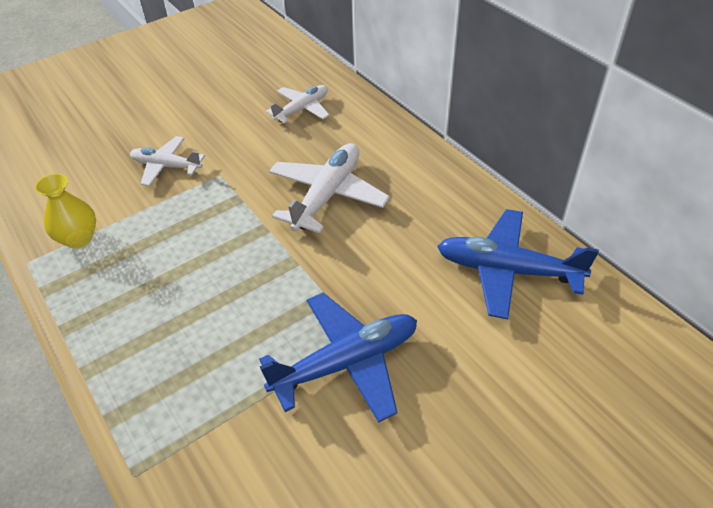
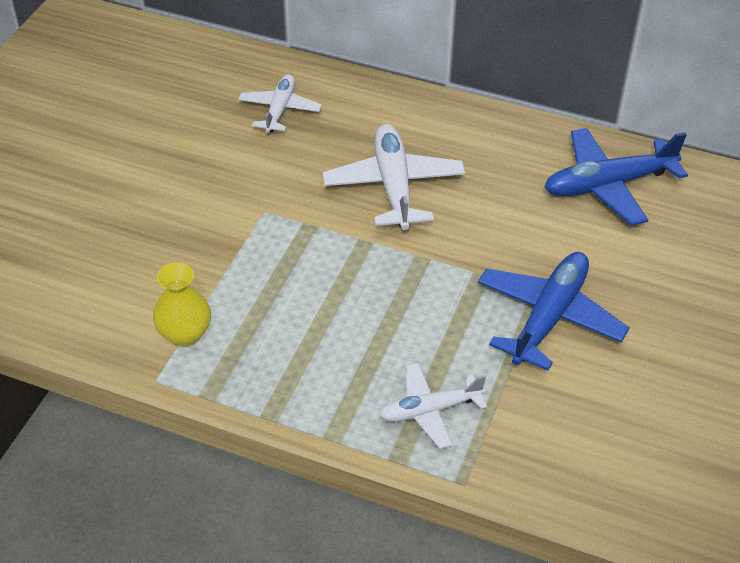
camera: 35 degrees left, 0 degrees up
white plane [130,136,205,186] -> white plane moved to [379,363,487,449]

